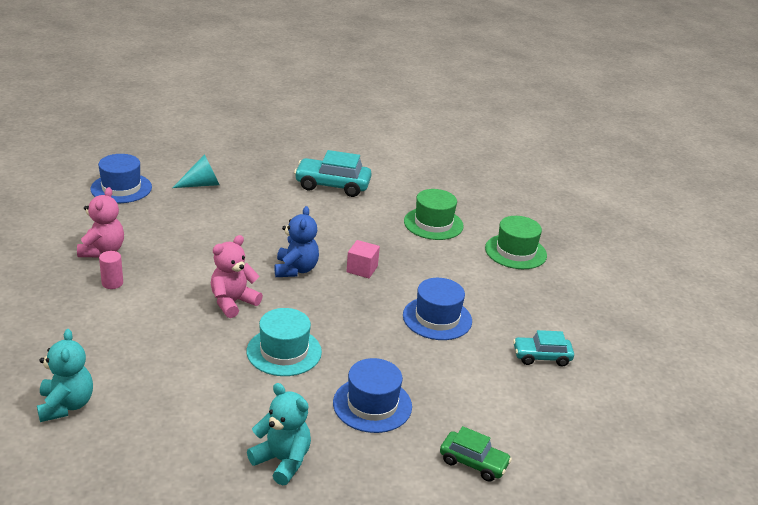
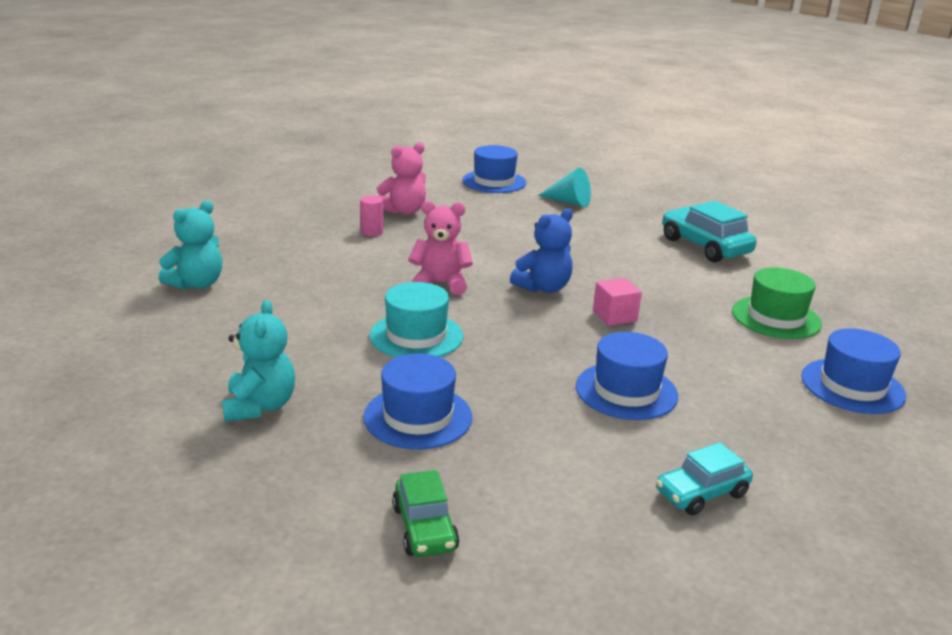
camera: 50 degrees right, 5 degrees down
green hat [485,216,547,269] -> blue hat [801,328,906,414]
turquoise car [513,330,574,366] -> turquoise car turned 75 degrees counterclockwise [656,442,753,515]

